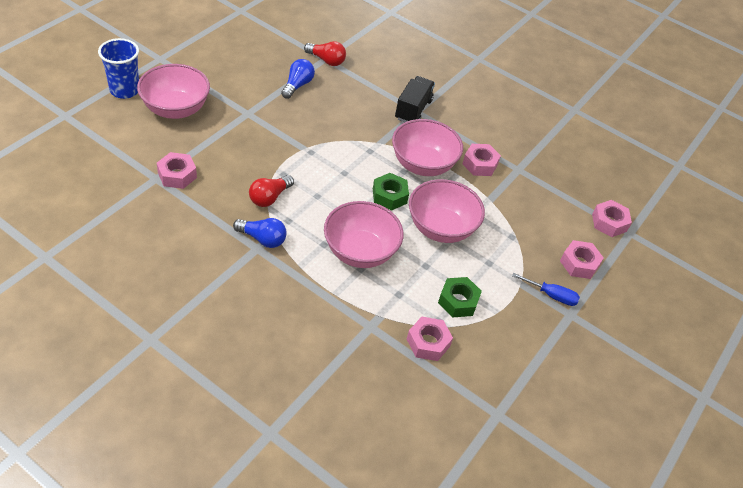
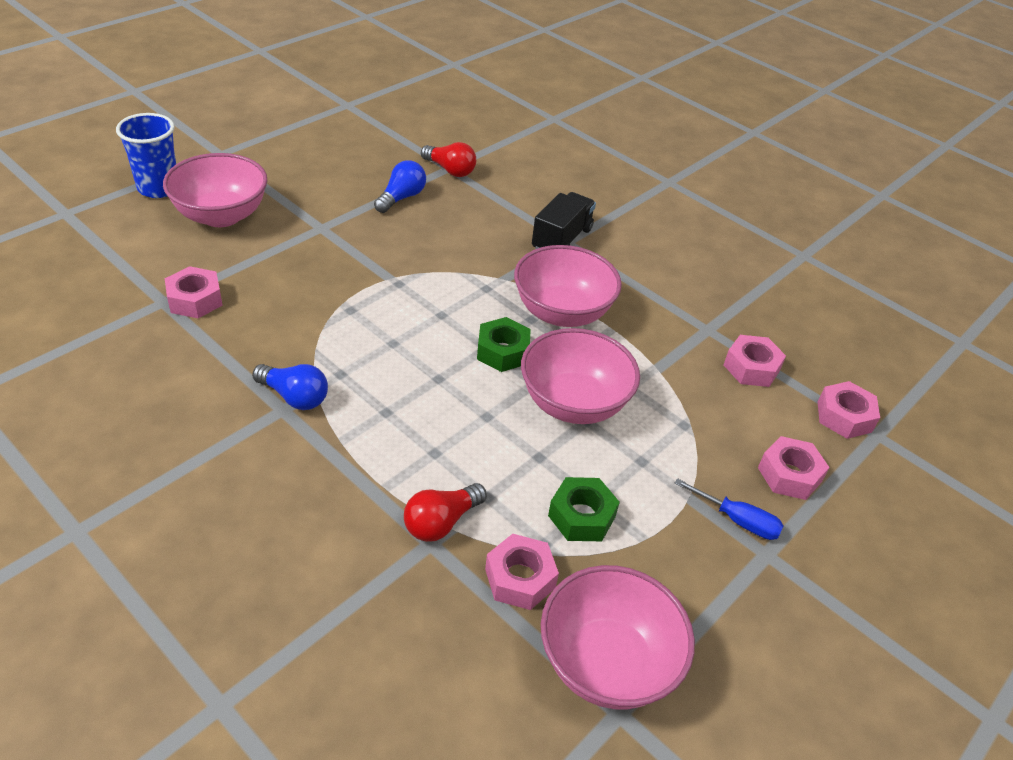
camera: 10 degrees right, 5 degrees down
red light bulb [249,175,294,207] -> red light bulb moved to [404,483,487,542]
pink bowl [324,201,404,268] -> pink bowl moved to [541,565,695,709]
pink nut [462,144,501,176] -> pink nut moved to [724,335,786,387]

